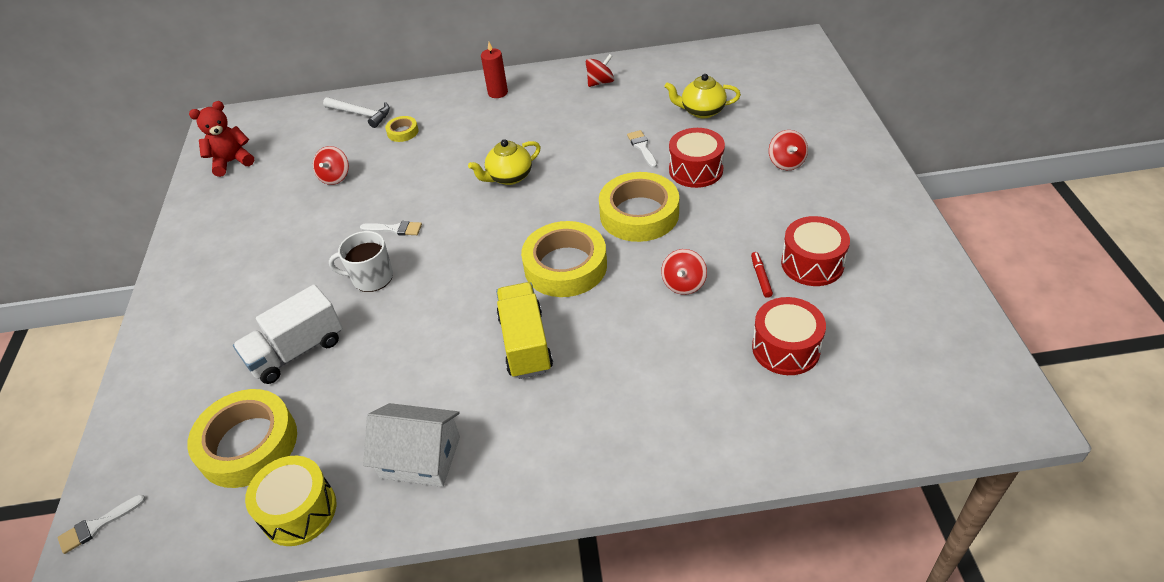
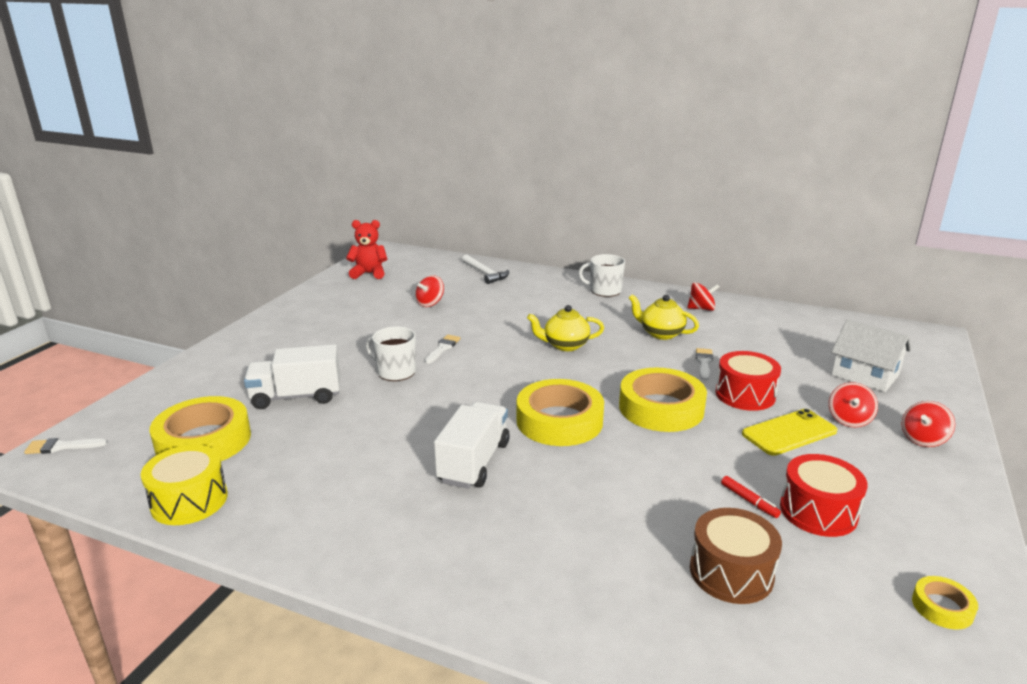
camera: 25 degrees right, 20 degrees down
white brush [360,221,422,236] -> white brush turned 105 degrees counterclockwise [425,335,461,364]
white house [363,403,460,487] -> white house moved to [831,319,911,392]
yellow tape [385,116,419,142] -> yellow tape moved to [912,576,978,630]
red candle [481,42,508,98] -> white mug [579,254,625,297]
yellow truck [496,282,553,379] -> white truck [434,402,510,489]
red spinning top [661,249,707,295] -> red spinning top moved to [902,401,955,447]
yellow teapot [664,74,741,119] -> yellow teapot moved to [629,294,699,340]
red marker [751,252,773,298] -> red marker turned 120 degrees clockwise [721,476,781,518]
red drum [752,297,826,375] -> brown drum [690,508,782,604]
none -> yellow phone [742,409,837,456]

